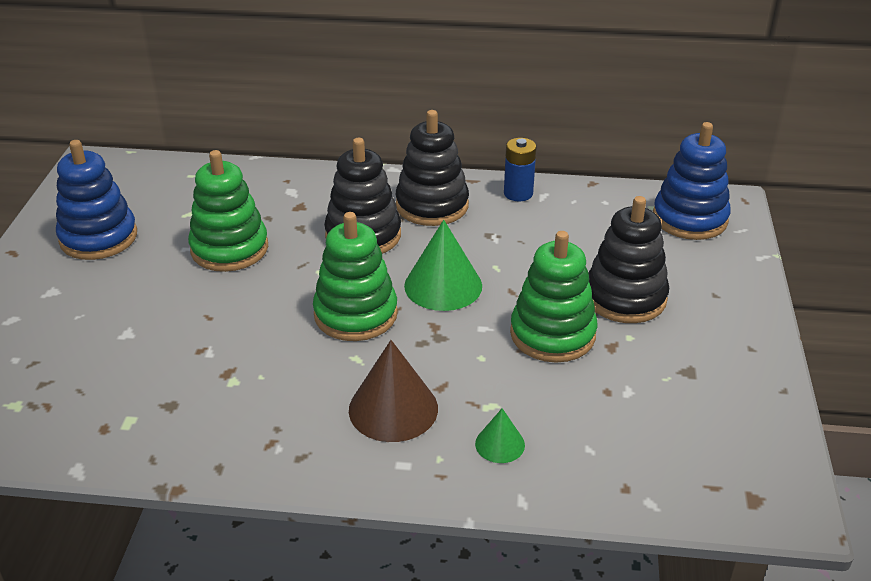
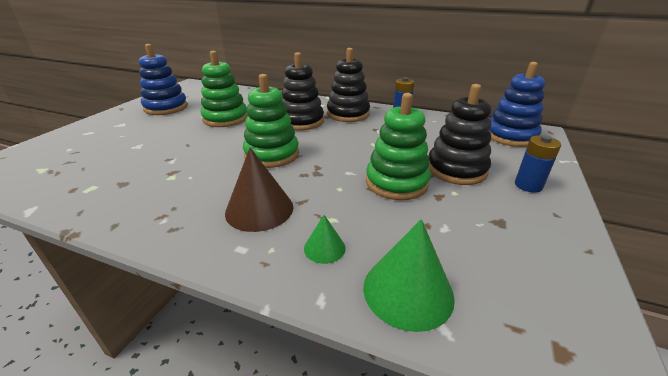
camera: 15 degrees right, 5 degrees down
green cone [404,220,482,311] -> green cone moved to [363,219,455,332]
none -> blue battery [515,135,561,193]

